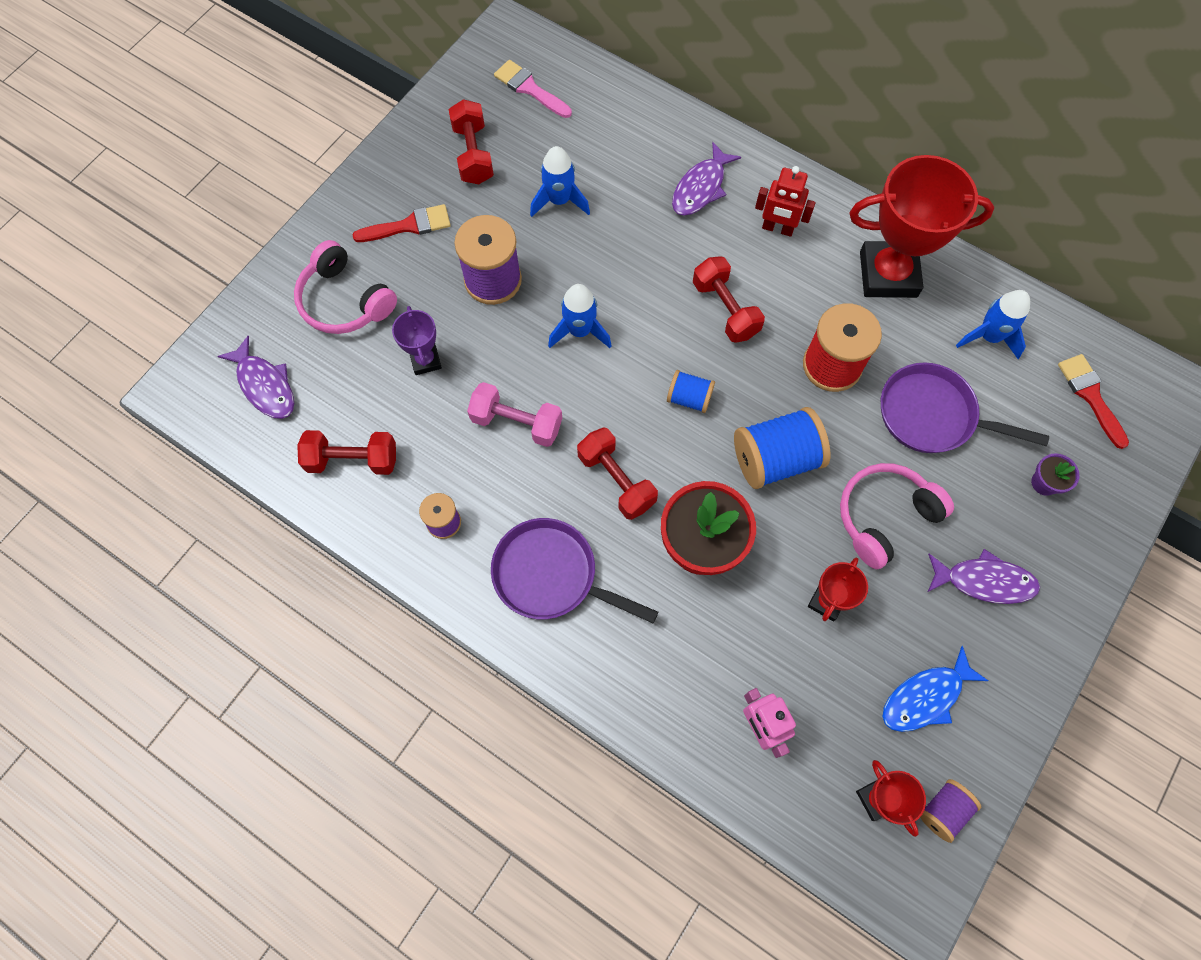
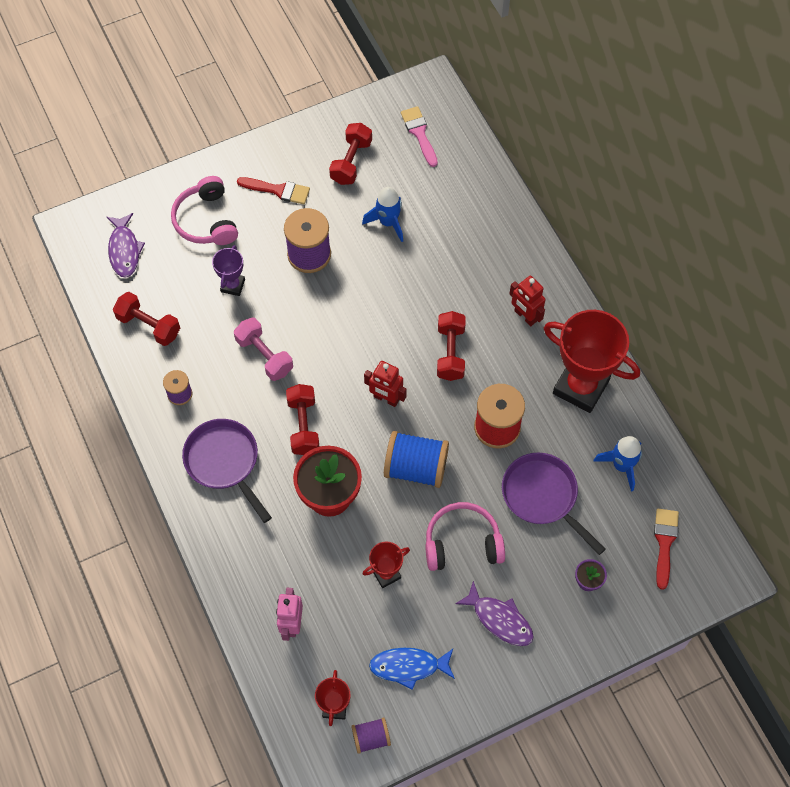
camera: 30 degrees right, 5 degrees down
blue rocket [548,284,612,348] -> none
blue spool [667,370,715,413] -> red robot [364,361,407,407]
purple fish [672,142,741,216] -> none

